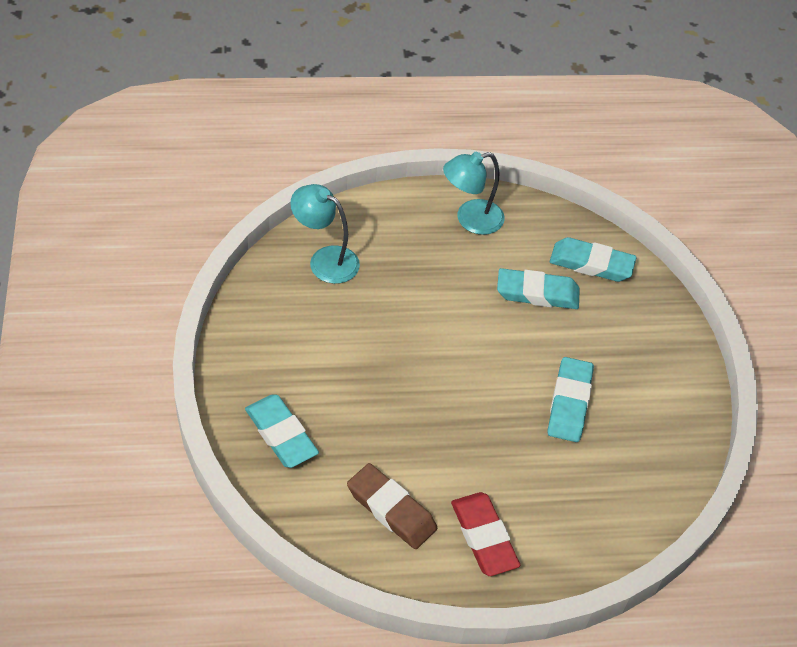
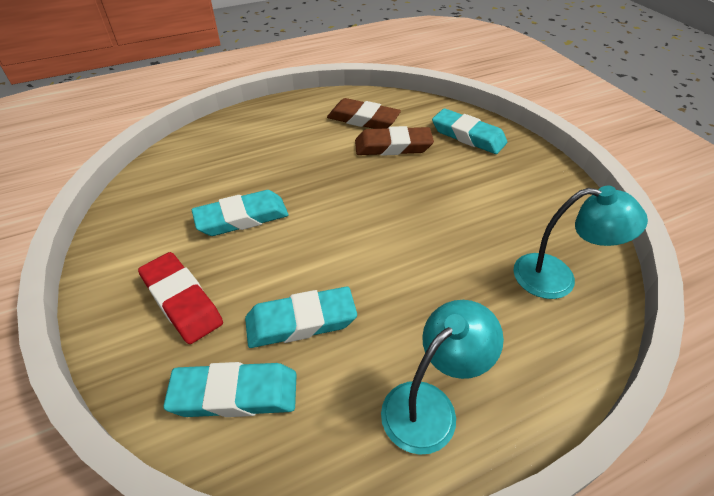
camera: 165 degrees right, 5 degrees down
red eraser [451,492,521,576] -> red eraser moved to [138,252,223,344]
turquoise eraser [548,357,594,442] -> turquoise eraser turned 75 degrees clockwise [192,190,289,236]
none -> brown eraser [355,126,434,156]

